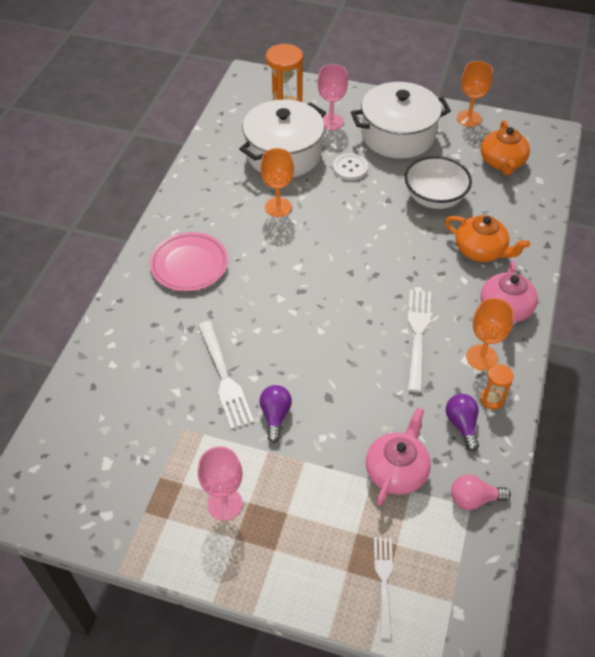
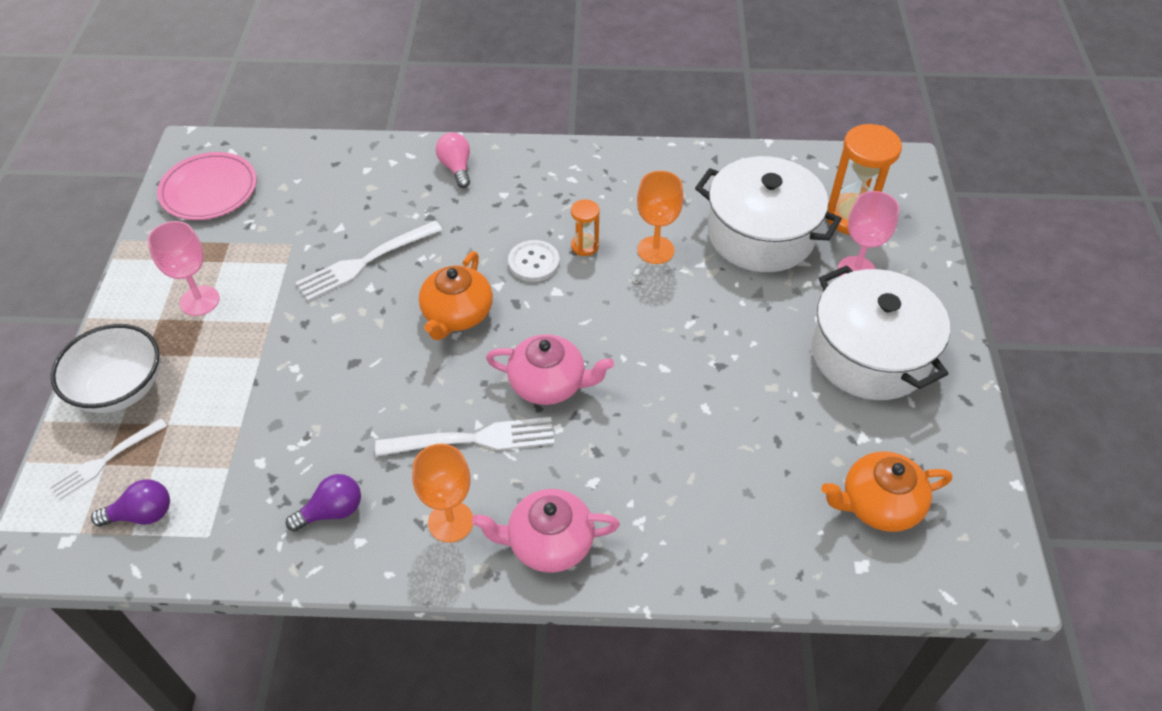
camera: 75 degrees right, 0 degrees up
pink plate [150,232,228,291] -> pink plate moved to [157,152,257,220]
purple light bulb [259,385,292,443] -> purple light bulb moved to [91,479,170,527]
white button [333,154,368,181] -> white button moved to [508,240,560,282]
pink teapot [366,407,431,505] -> pink teapot moved to [486,334,614,405]
white fork [374,537,393,639] -> white fork turned 150 degrees clockwise [50,419,167,500]
white bowl [405,156,472,209] -> white bowl moved to [51,324,160,413]
orange teapot [445,215,530,262] -> orange teapot moved to [419,251,493,340]
pink light bulb [451,475,511,510] -> pink light bulb moved to [436,133,470,188]
orange goblet [457,61,493,127] -> none
orange hourglass [480,364,513,409] -> orange hourglass moved to [571,199,600,256]

